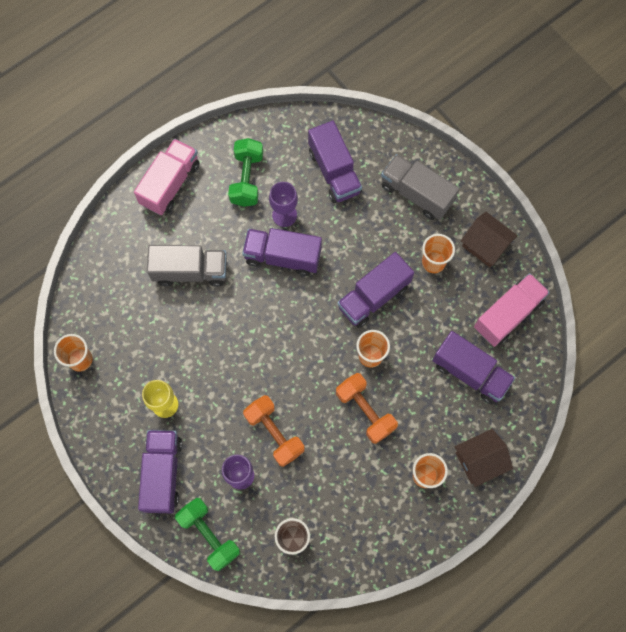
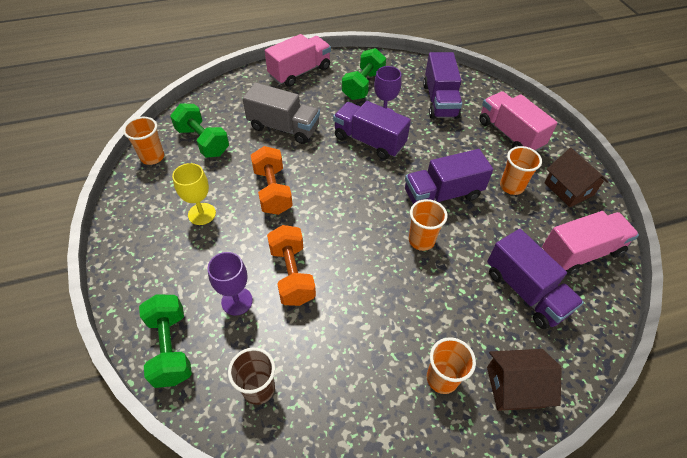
camera: 20 degrees right, 20 degrees down
purple truck [138,430,182,513] -> none
orange dumbbell [336,373,398,444] -> orange dumbbell moved to [251,146,293,215]
grey truck [381,154,459,220] -> pink truck [479,91,557,151]
none -> green dumbbell [170,104,229,158]

